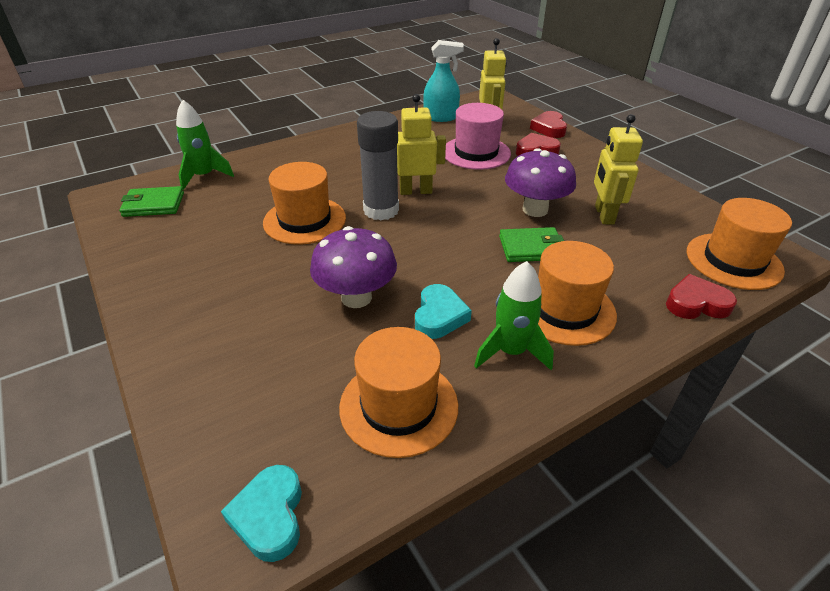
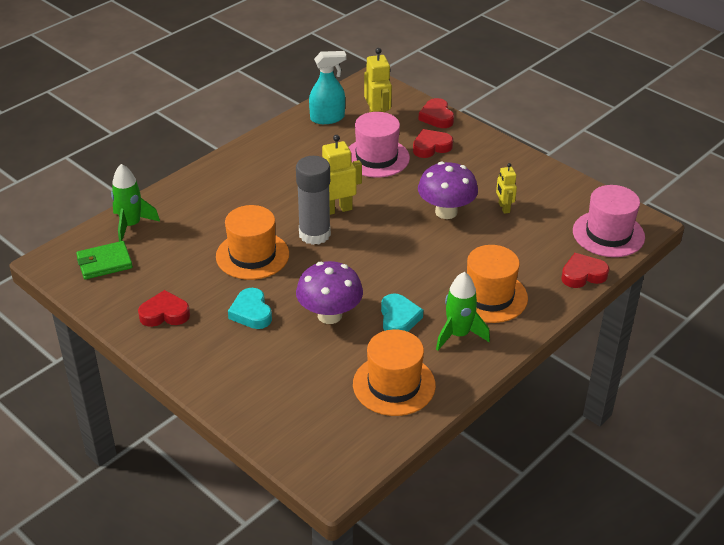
camera: 15 degrees left, 0 degrees up
turquoise heart [221,465,302,562] -> turquoise heart moved to [228,288,272,329]
green wallet [499,227,564,262] -> none
yellow robot [594,114,643,225] -> yellow robot [496,163,517,214], size x0.61
orange hat [687,198,792,290] -> pink hat [573,185,645,257]
none -> red heart [138,290,190,327]

